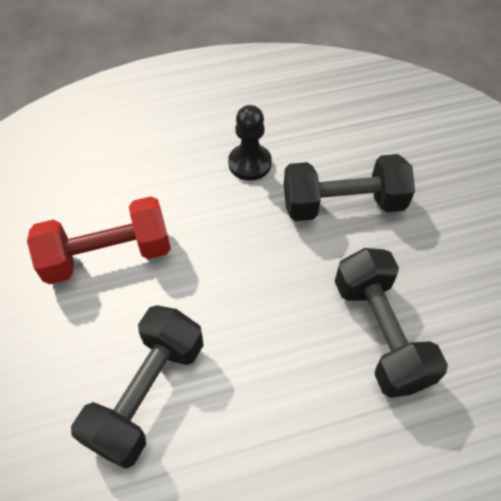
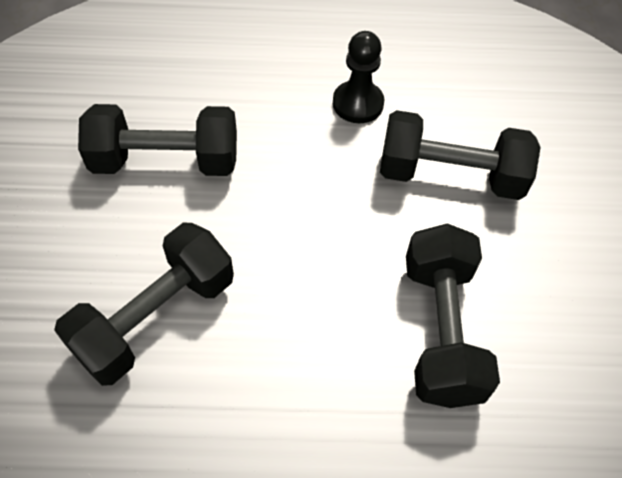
camera: 15 degrees right, 0 degrees up
red dumbbell [27,196,171,284] -> black dumbbell [78,104,237,176]

